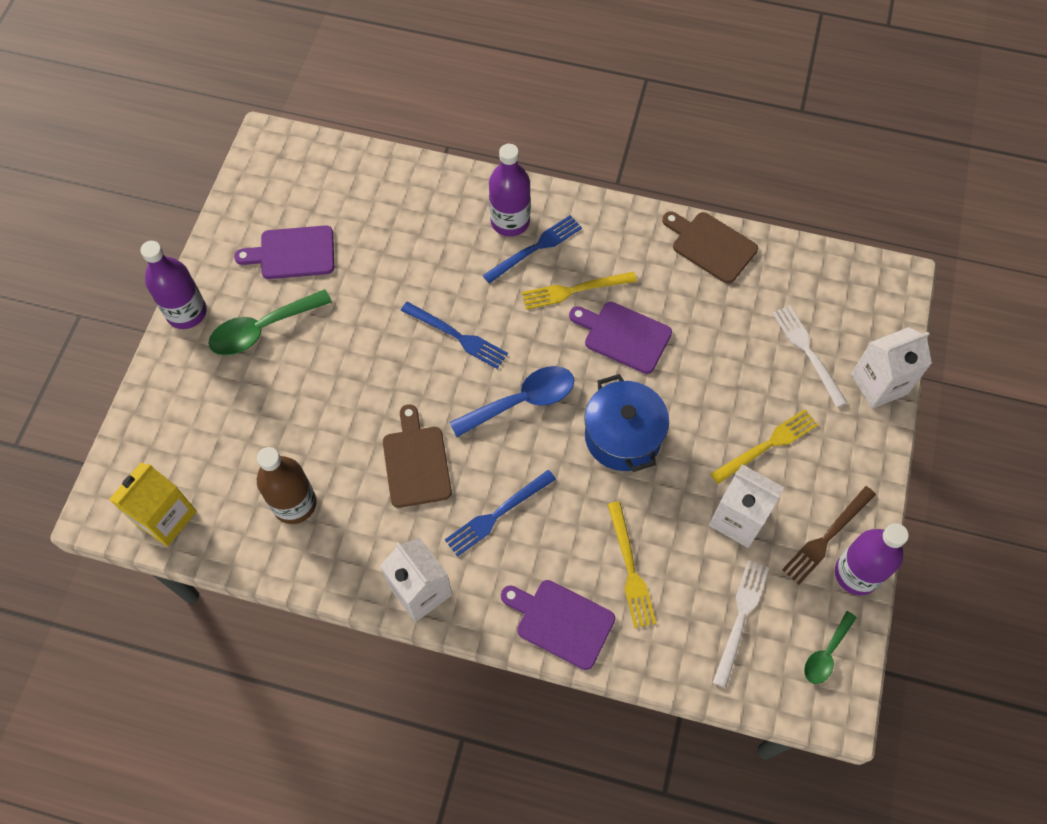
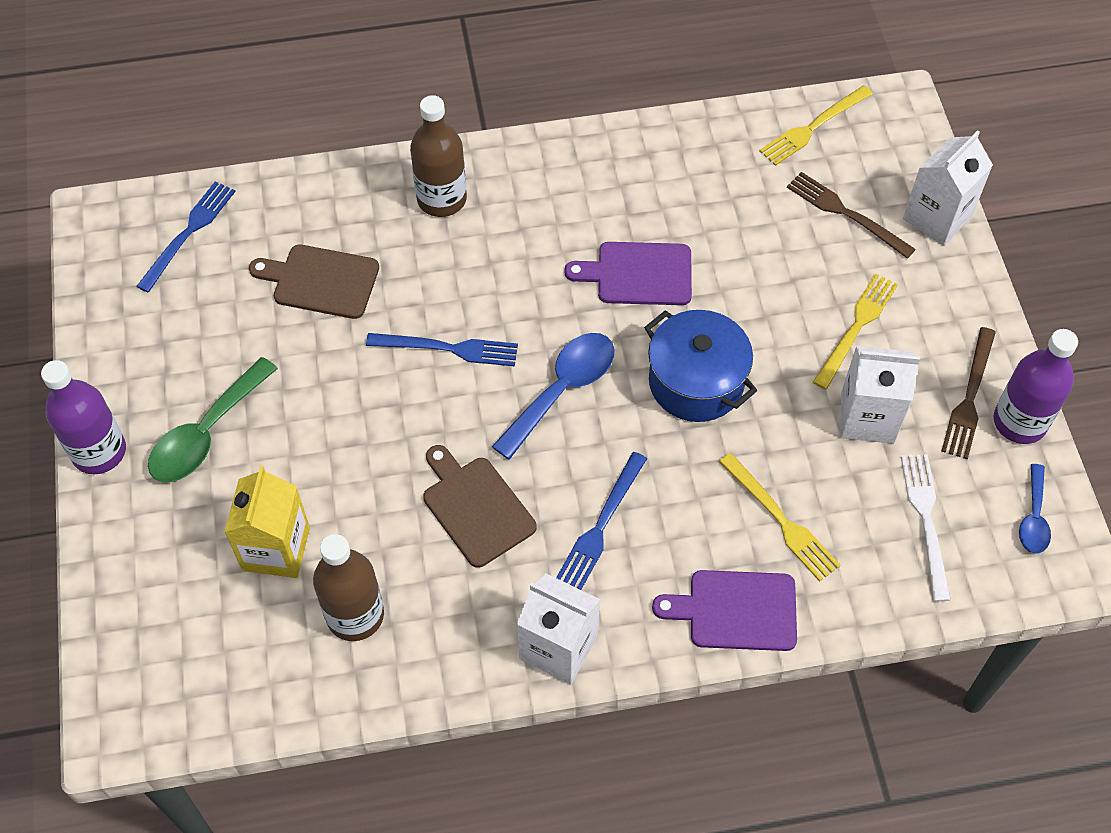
camera: 25 degrees left, 5 degrees down
yellow carton [109,463,197,547] -> yellow carton moved to [224,466,310,578]
purple cutting board [234,225,334,279] -> none
blue fork [482,215,582,284] -> blue fork moved to [136,181,236,292]
purple bottle [489,144,531,237] -> brown bottle [410,95,467,217]
yellow fork [522,272,637,310] -> yellow fork moved to [759,85,873,166]
brown cutting board [662,211,758,284] -> brown cutting board moved to [249,244,379,319]
white fork [773,305,848,407] -> brown fork [787,172,916,259]
green spoon [804,611,857,684] -> blue spoon [1019,464,1051,554]

